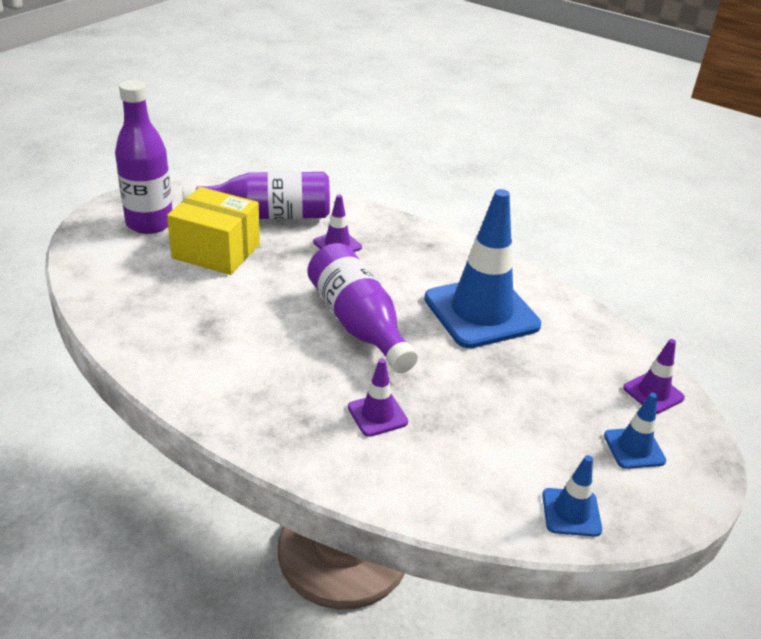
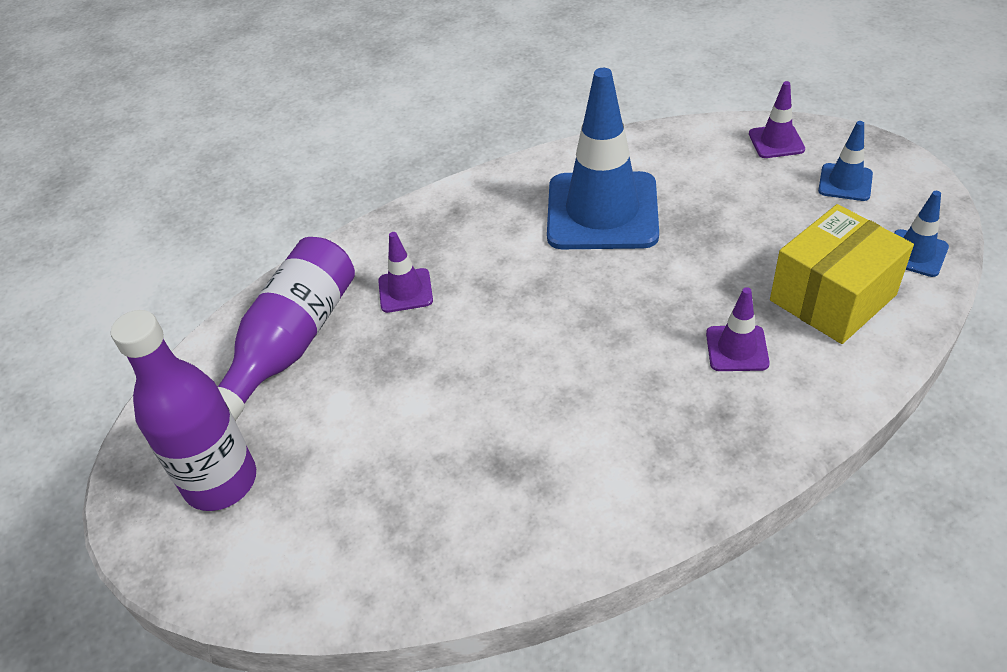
camera: 55 degrees left, 10 degrees up
yellow box [167,187,260,275] -> yellow box moved to [770,204,914,344]
purple bottle [307,243,418,373] -> none

